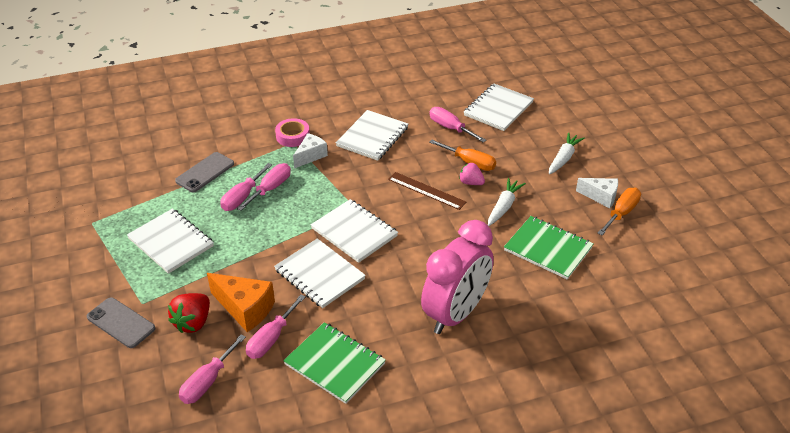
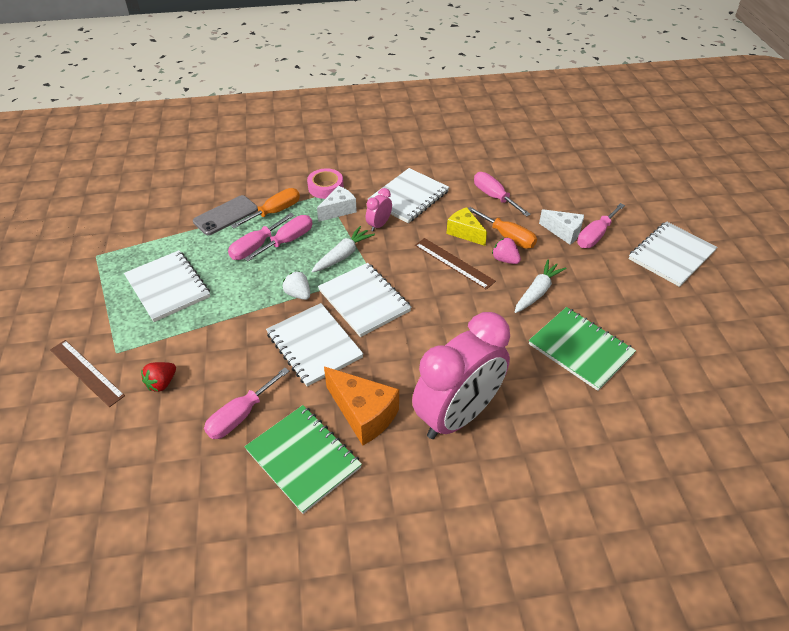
camera: 10 degrees right, 5 degrees up
grey phone [87,297,155,348] -> brown ruler [50,340,125,407]
red strawberry [168,293,210,333] -> red strawberry [141,362,176,392], size x0.66
pink screwdriver [179,334,246,404] -> pink screwdriver moved to [577,203,625,248]
orange cheese [207,273,275,332] -> orange cheese moved to [324,367,399,446]
white notebook [464,84,534,131] -> white notebook moved to [629,221,717,287]
white carrot [549,133,585,174] -> white carrot moved to [311,226,375,273]
white cheese [576,178,618,208] -> white cheese moved to [539,209,584,245]
orange screwdriver [598,188,641,235] -> orange screwdriver moved to [231,188,300,228]
none -> white strawberry [283,271,310,300]
none -> pink clock [366,188,392,232]
none -> yellow cheese [446,207,487,246]

